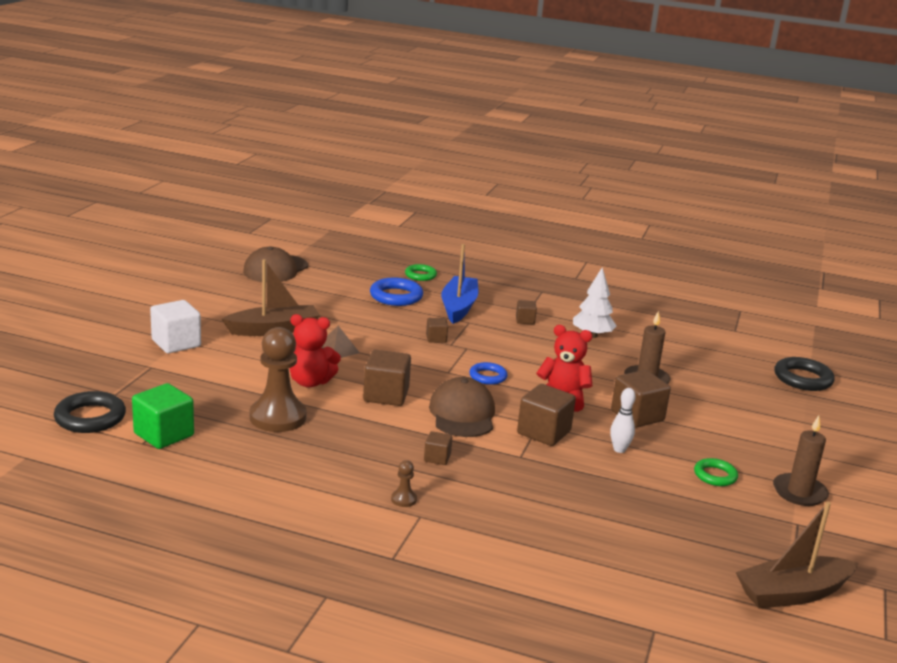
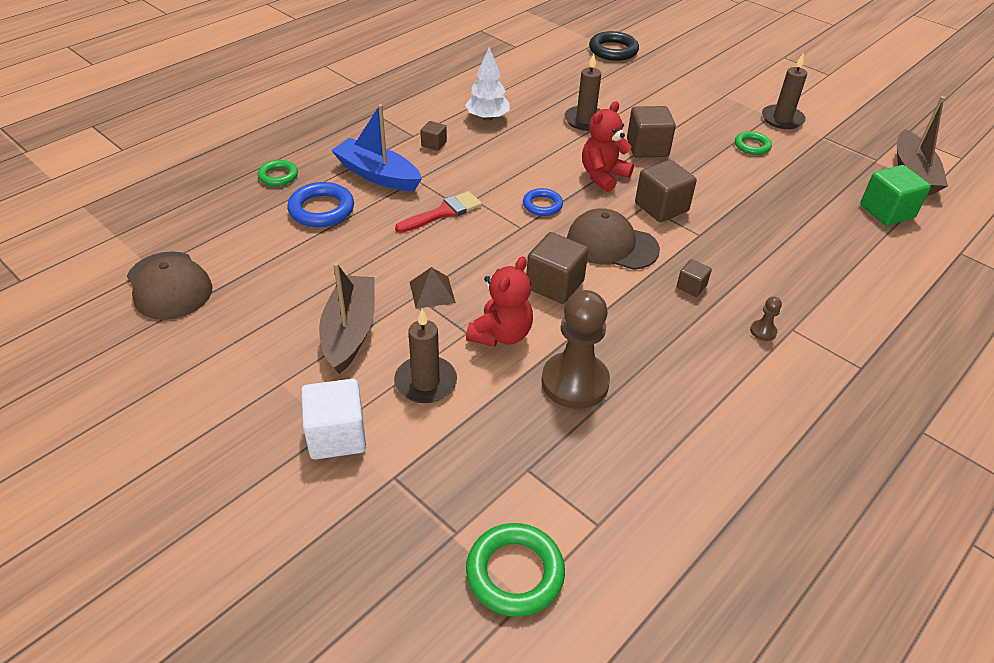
camera: 65 degrees left, 20 degrees up
black ring [54,391,126,433] -> green ring [466,523,565,617]
green cube [132,383,194,449] -> green cube moved to [860,165,931,226]
brown cube [426,318,448,343] -> red brush [395,191,482,233]
white bowling pin [610,388,636,453] -> none
none -> brown candle [394,309,457,403]

